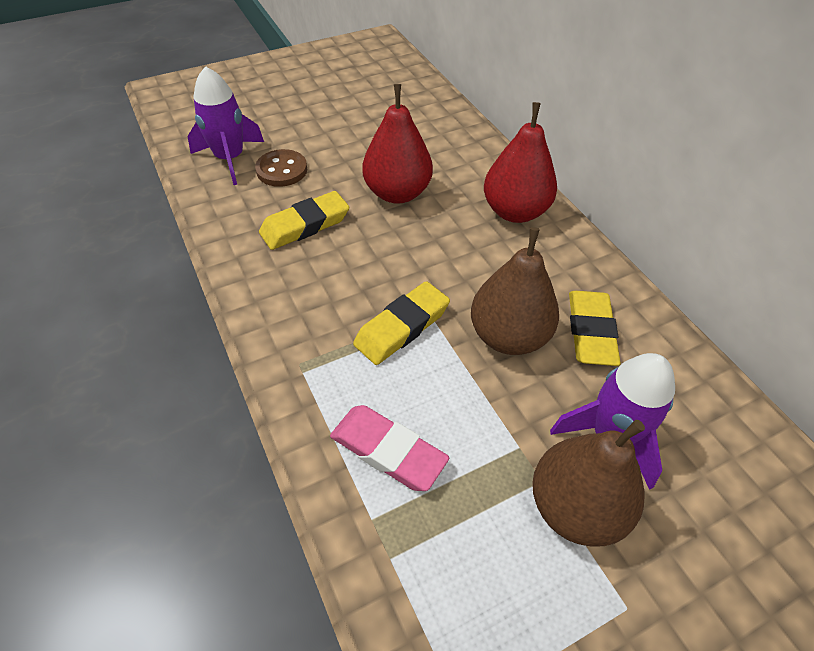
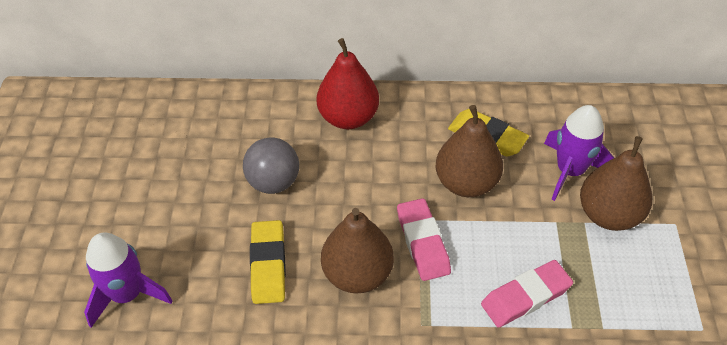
camera: 60 degrees left, 0 degrees up
brown button [255,149,307,187] -> none
yellow eraser [353,281,450,365] -> pink eraser [397,198,451,281]
red pear [362,84,433,204] -> grey ball [243,138,299,194]
none -> brown pear [321,208,394,293]

